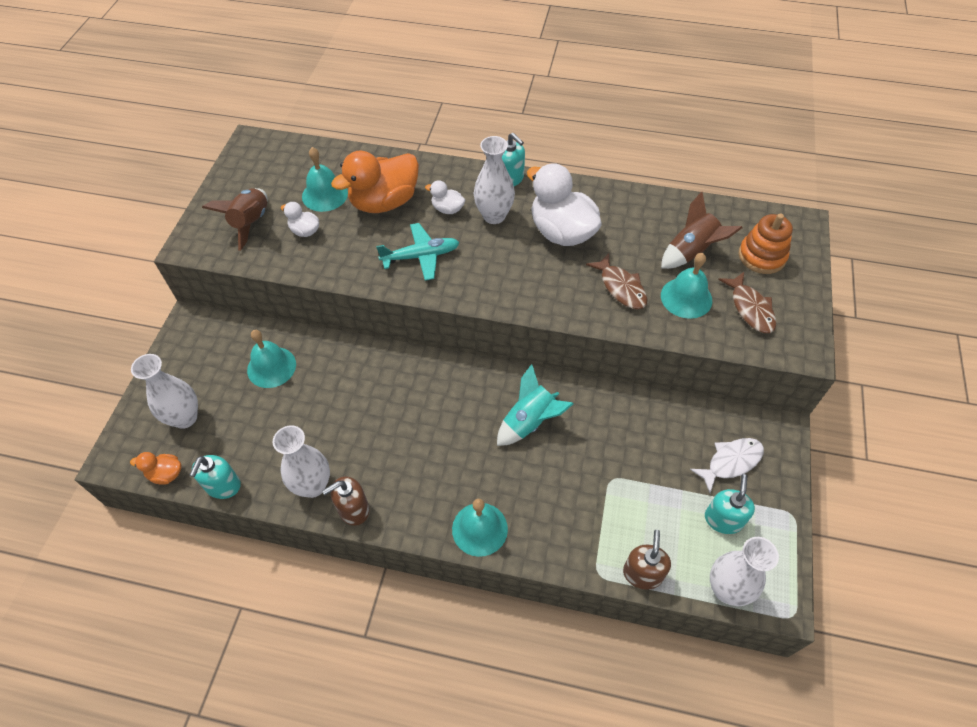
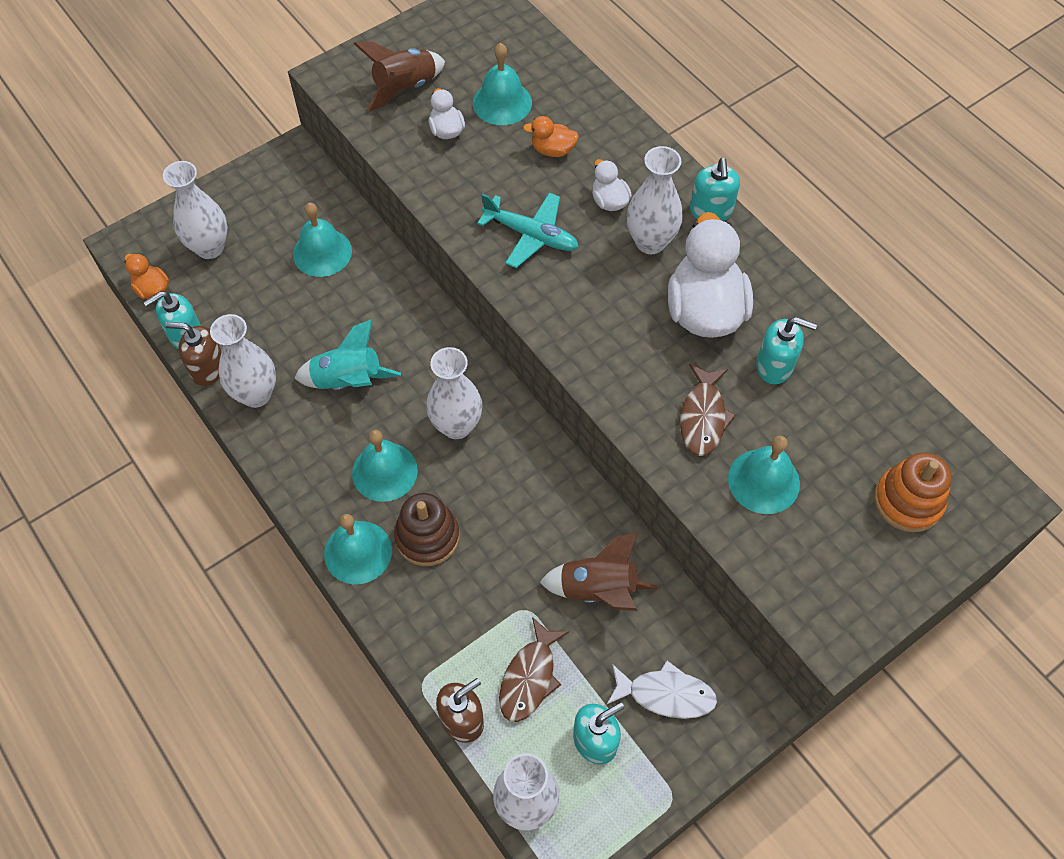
camera: 40 degrees right, 5 degrees up
brown soap dispenser [322,476,369,526] -> brown soap dispenser moved to [165,322,222,386]
orange duck [331,151,419,213] -> orange duck [523,116,579,157], size x0.47
turquoise rocket [497,364,574,446] -> turquoise rocket moved to [294,319,401,390]
brown rocket [661,192,742,269] -> brown rocket moved to [540,532,657,611]
brown fish [718,272,776,333] -> brown fish moved to [499,617,569,722]
none -> turquoise bell [352,430,418,502]
none -> brown stacking toy [394,493,459,566]
none -> white vase [426,347,482,439]
none -> turquoise soap dispenser [756,317,817,384]

